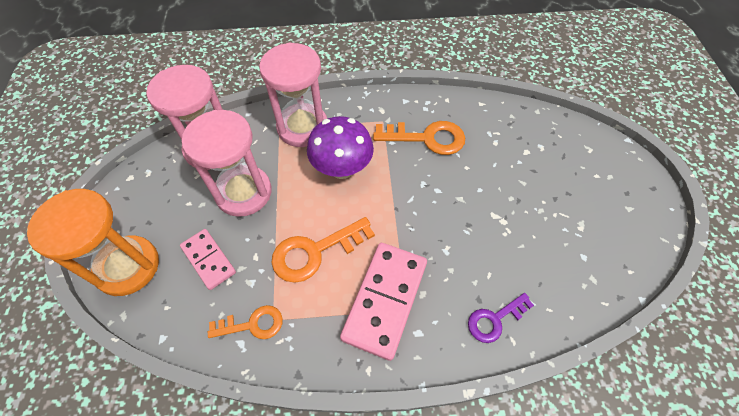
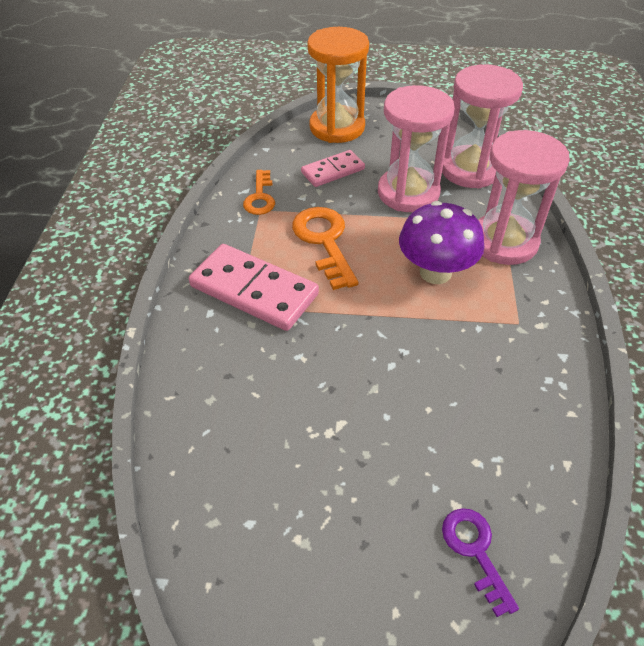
camera: 100 degrees right, 10 degrees down
orange key [373,121,465,155] -> none
purple key [468,293,534,343] -> purple key moved to [442,508,519,617]

